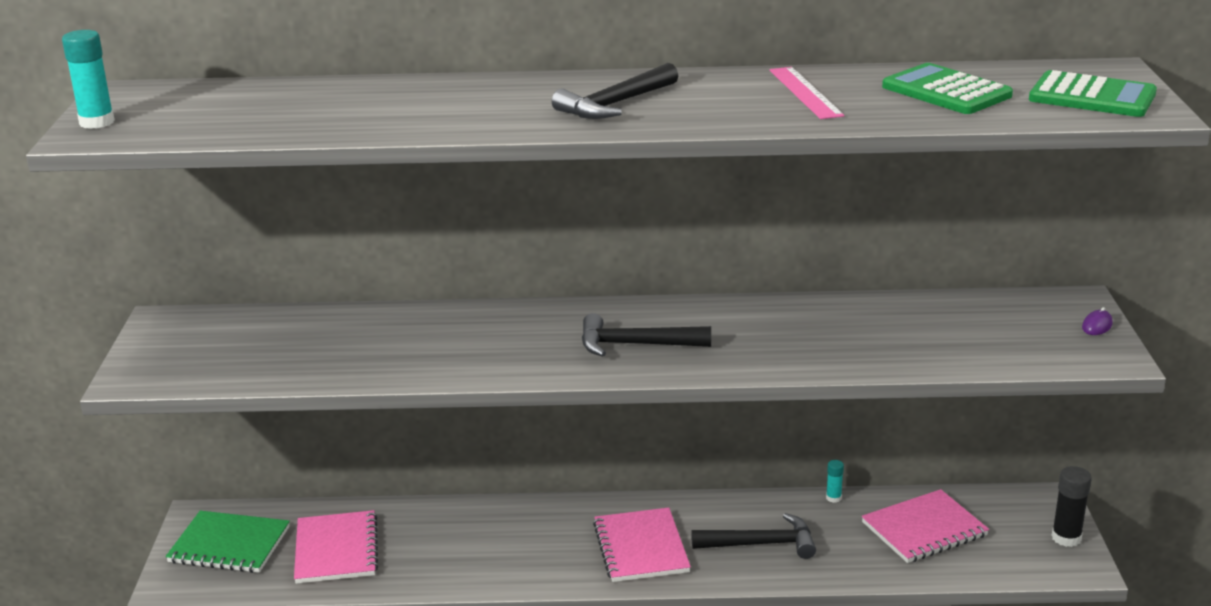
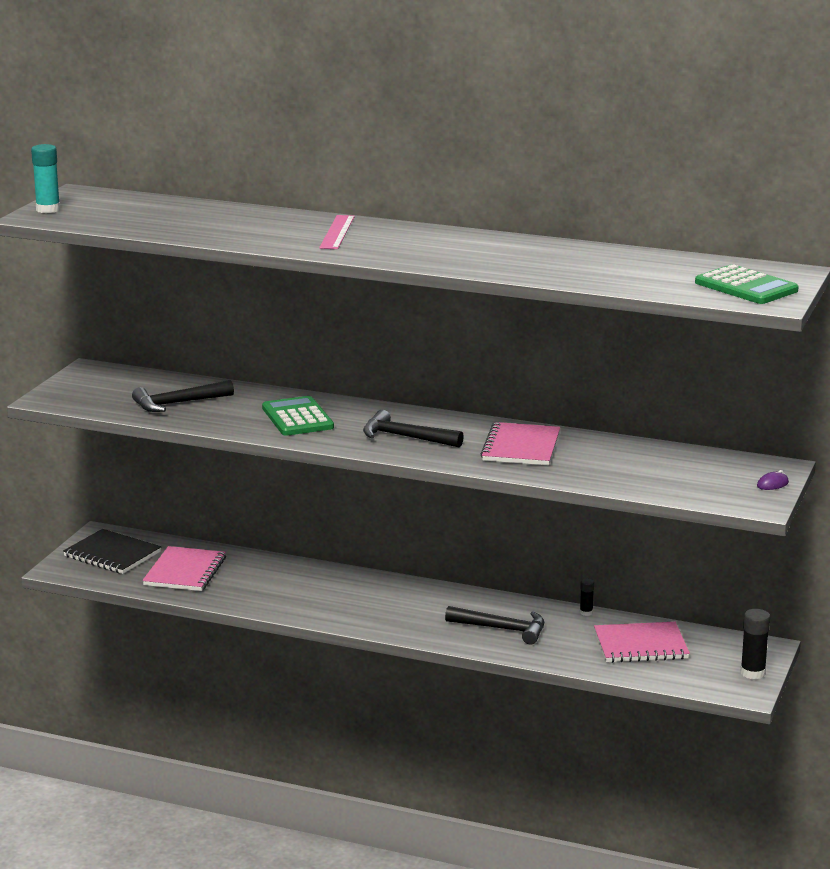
camera: 20 degrees right, 5 degrees down
green notebook [166,511,290,573] -> black notebook [63,529,161,574]
black hammer [552,63,678,119] -> black hammer moved to [132,380,234,412]
pink notebook [593,508,691,582] -> pink notebook moved to [481,422,560,466]
pink ruler [770,67,844,119] -> pink ruler moved to [319,215,355,249]
turquoise glue stick [826,460,844,503] -> black glue stick [580,579,594,616]
green calculator [882,63,1013,114] -> green calculator moved to [262,396,334,436]

